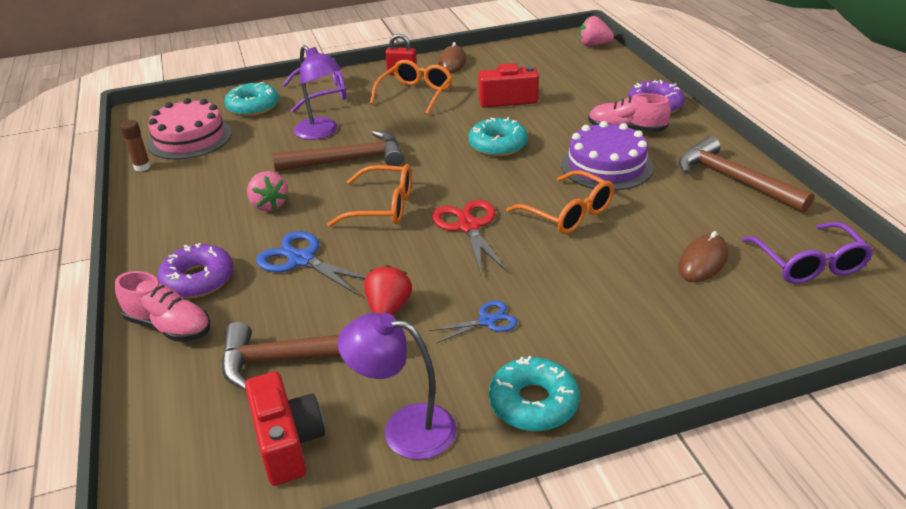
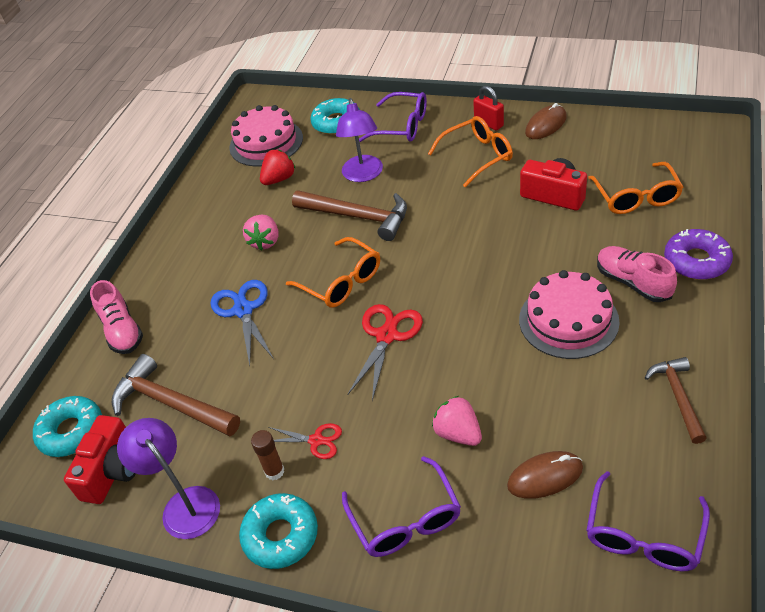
camera: 40 degrees right, 10 degrees up
brown glue stick [120,120,151,171] -> brown glue stick moved to [251,430,284,480]
purple donut [157,243,234,298] -> none
red strawberry [364,265,412,315] -> red strawberry moved to [260,150,296,185]
blue scissors [429,301,517,343] -> red scissors [268,423,342,459]
turquoise donut [469,117,528,157] -> turquoise donut moved to [33,396,102,457]
orange glasses [506,170,614,234] -> orange glasses moved to [588,162,683,214]
purple cake [561,121,654,191] -> pink cake [519,270,620,359]
pink strawberry [579,16,614,46] -> pink strawberry moved to [432,396,482,446]
brown hammer [679,136,814,213] -> brown hammer [644,357,707,444], size x0.63
none -> purple glasses [342,456,461,557]

